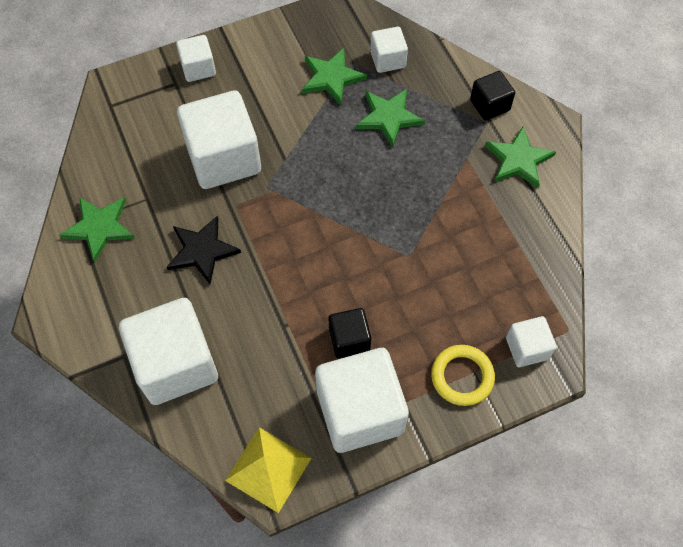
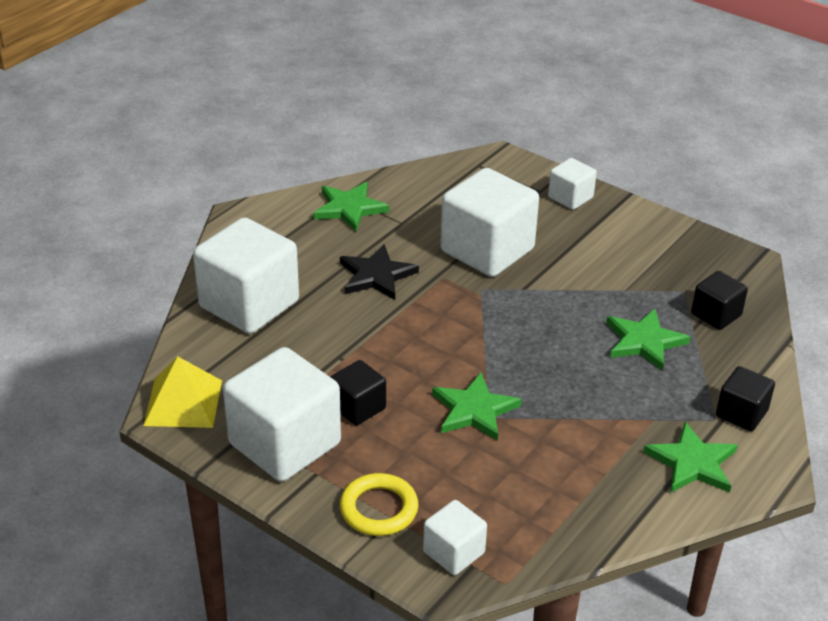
camera: 60 degrees right, 25 degrees down
green star [302,48,367,105] -> green star moved to [432,372,522,441]
white cube [370,27,408,73] -> black cube [691,271,748,330]

